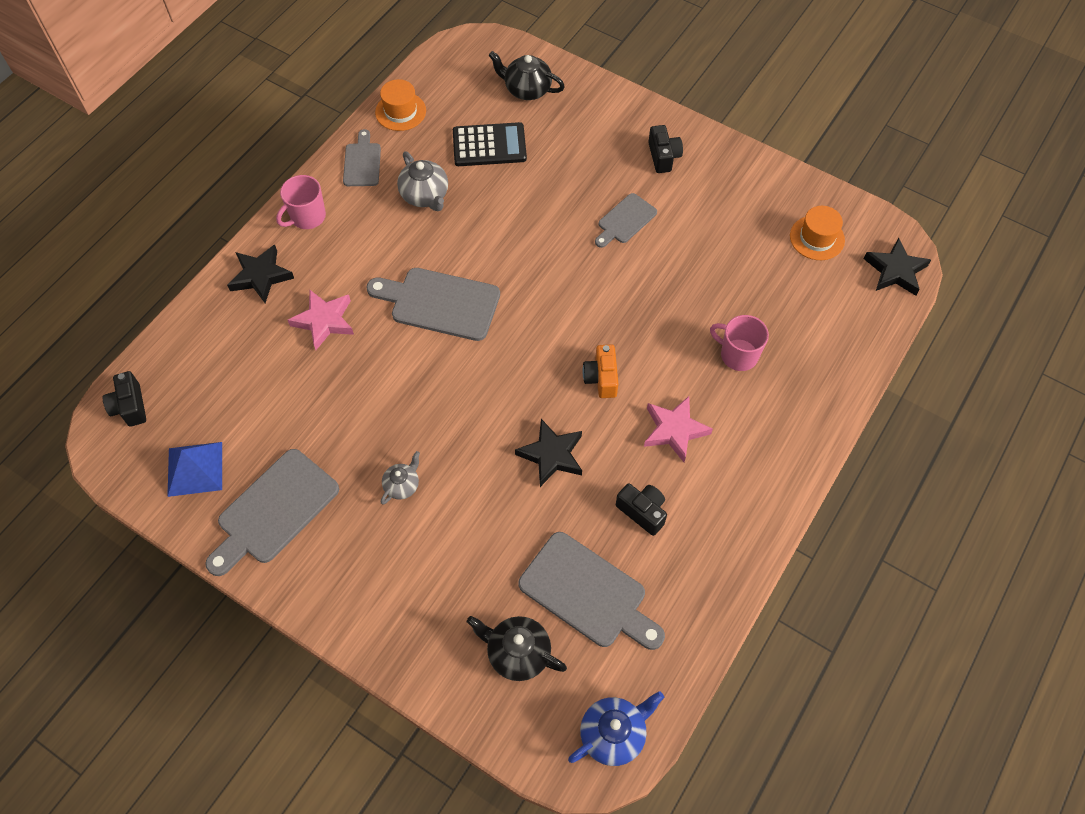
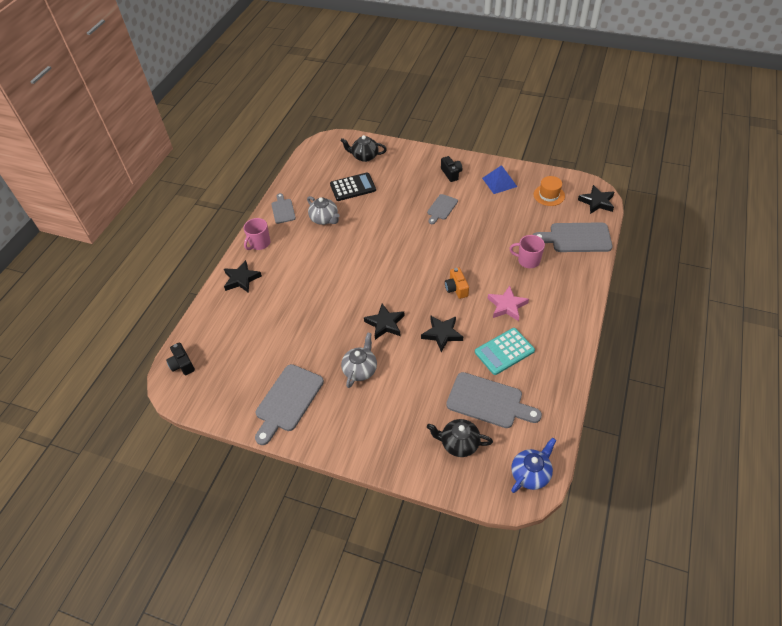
camera: 10 degrees left, 10 degrees down
blue pyramid [167,442,222,497] -> blue pyramid moved to [482,165,517,194]
pink star [288,290,354,350] -> none
grey cutting board [366,268,500,341] -> grey cutting board moved to [533,222,613,252]
orange hat [375,79,426,131] -> none
grey teapot [381,451,420,504] -> grey teapot [341,333,377,388], size x1.59
black camera [616,483,667,536] -> turquoise calculator [475,328,535,375]
none -> black star [364,304,405,340]

